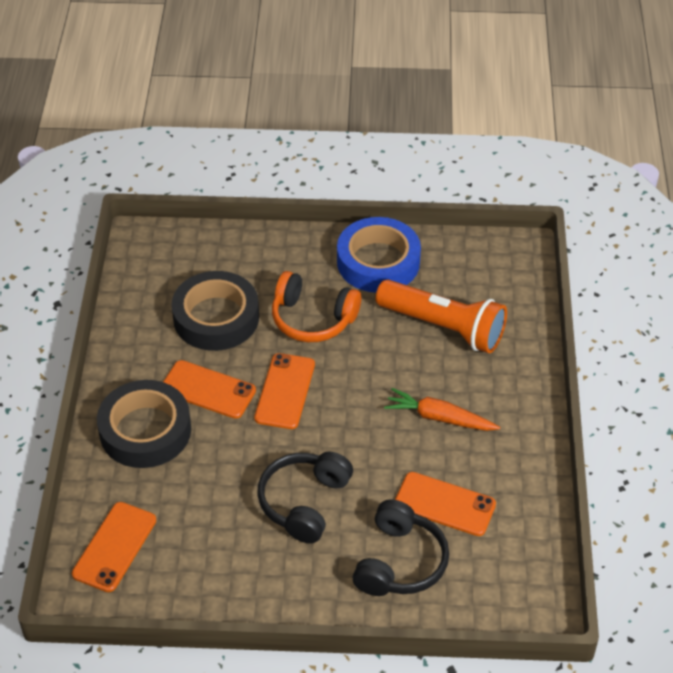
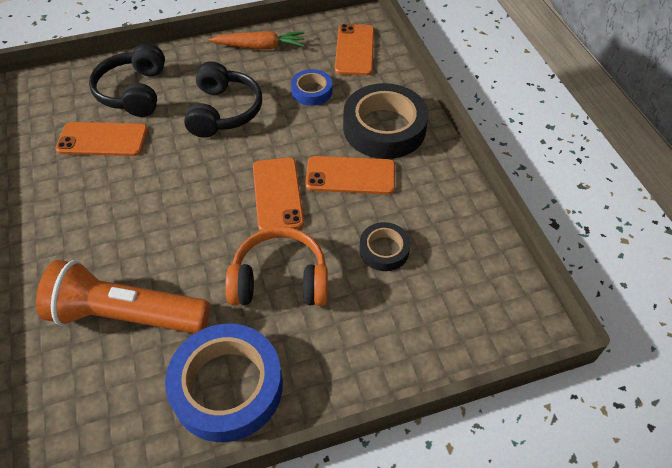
camera: 160 degrees right, 5 degrees up
black tape [171,271,259,351] -> black tape [359,222,410,271], size x0.52
orange carrot [384,388,500,431] -> orange carrot moved to [208,31,304,49]
none -> blue tape [291,69,332,106]

